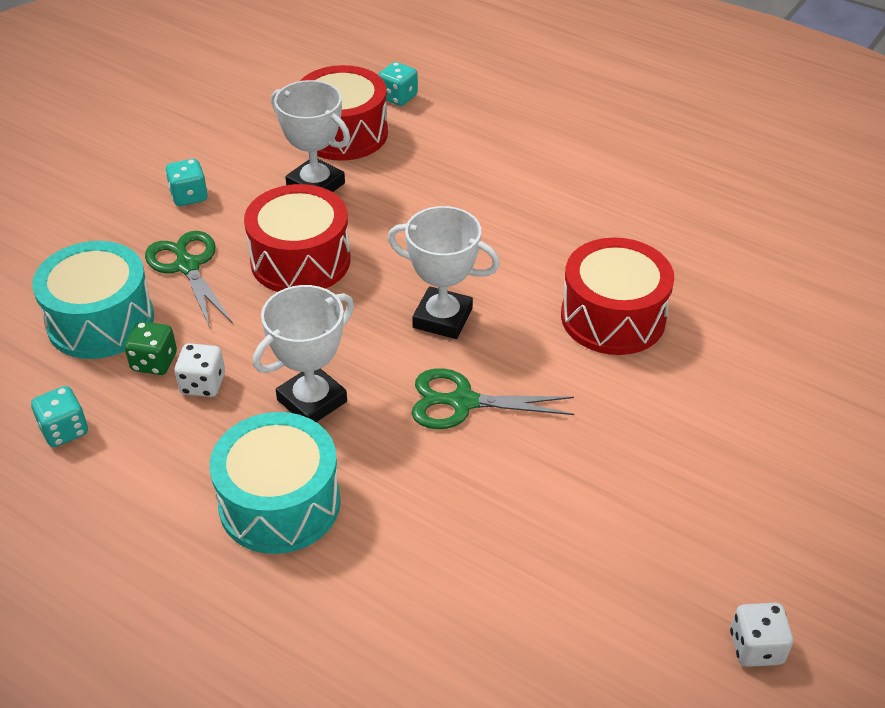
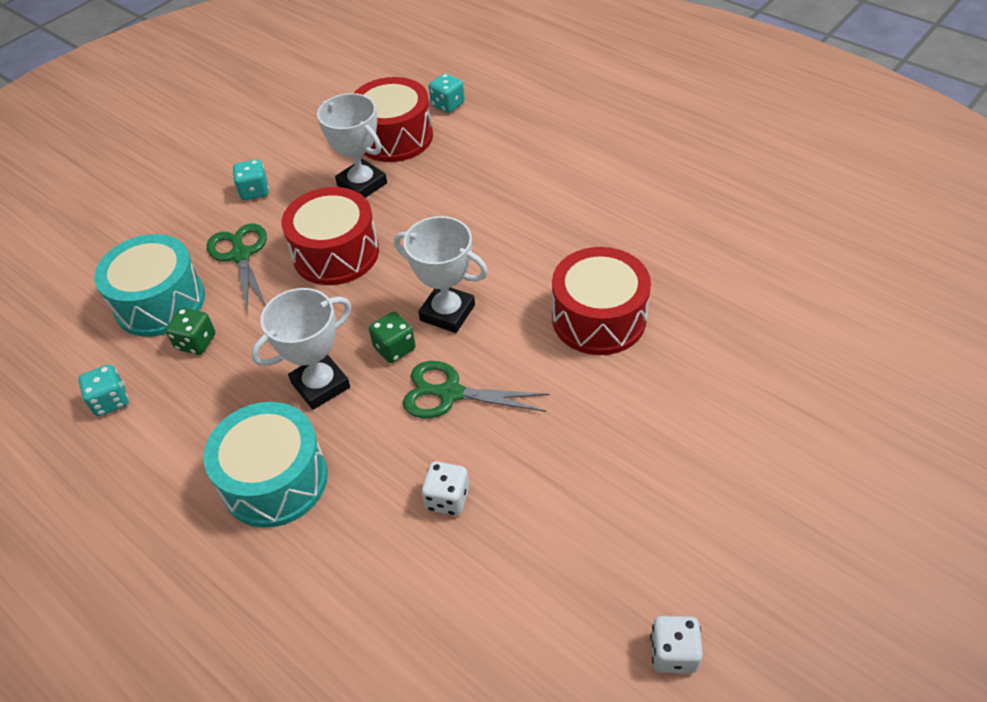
camera: 10 degrees right, 5 degrees up
white dice [174,343,225,397] -> white dice moved to [421,461,469,516]
none -> green dice [369,312,416,363]

